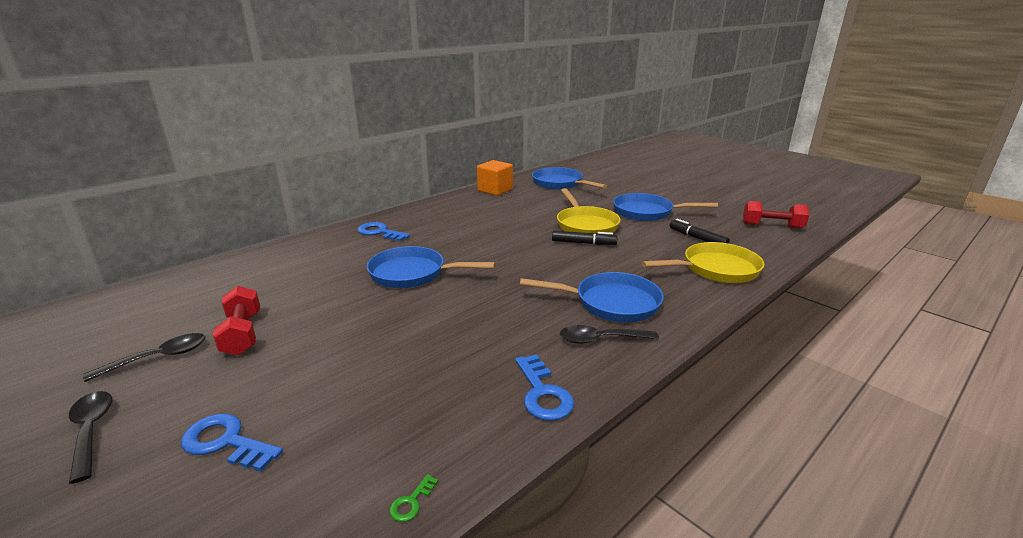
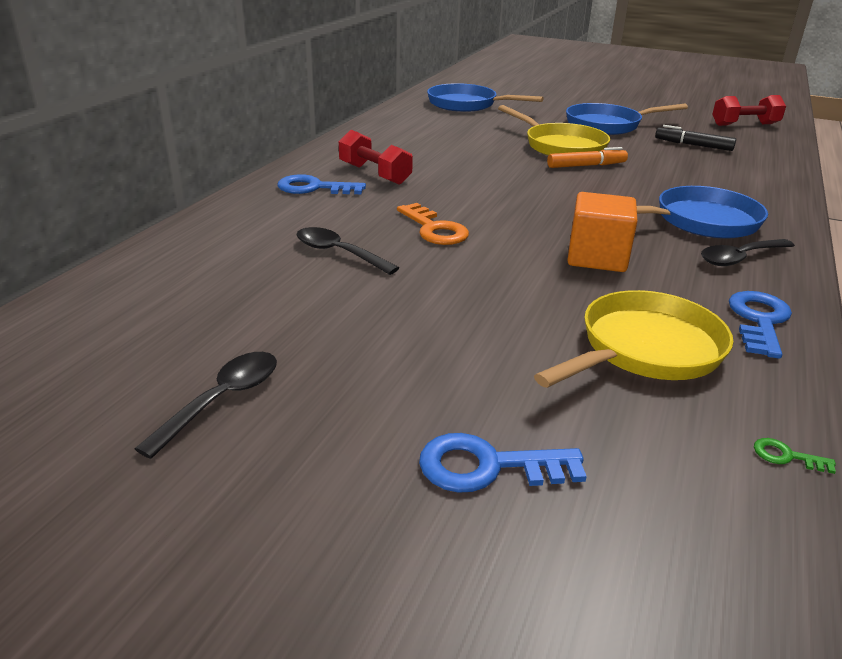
camera: 25 degrees left, 5 degrees up
black spoon [69,391,112,484] -> black spoon moved to [296,227,399,275]
red dumbbell [213,286,260,355] -> red dumbbell moved to [339,130,413,185]
blue pan [367,246,495,289] -> orange key [397,203,469,245]
green key [389,474,438,522] -> green key turned 105 degrees clockwise [754,438,836,474]
orange cube [477,160,513,196] -> orange cube moved to [567,192,638,272]
blue key [515,354,574,421] -> blue key turned 120 degrees counterclockwise [729,291,792,359]
black marker [552,231,617,245] -> orange marker [547,147,628,168]
yellow pan [642,242,764,283] -> yellow pan moved to [534,290,733,388]

